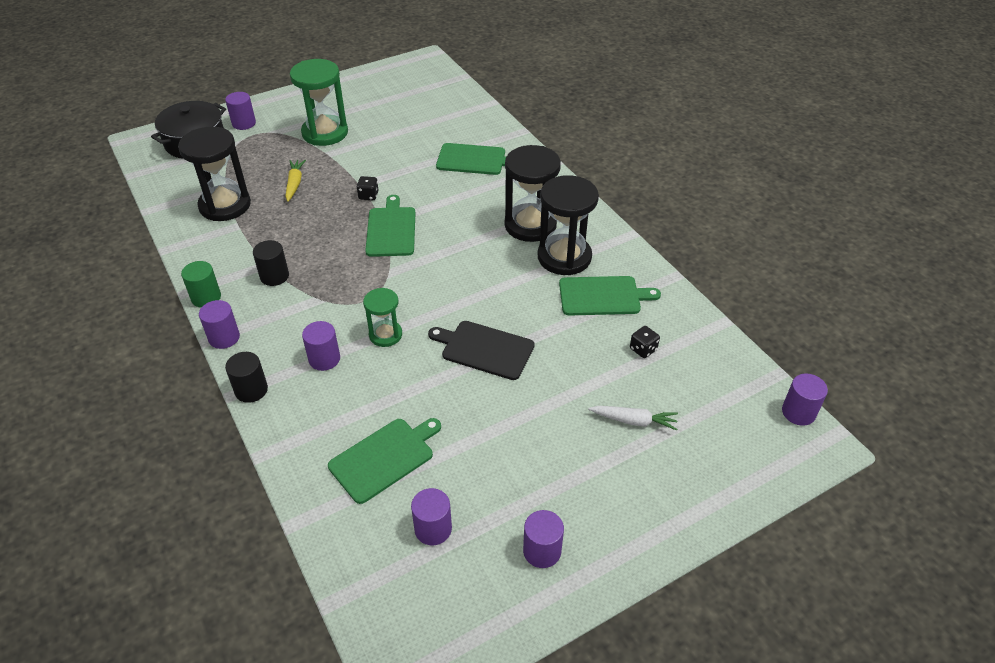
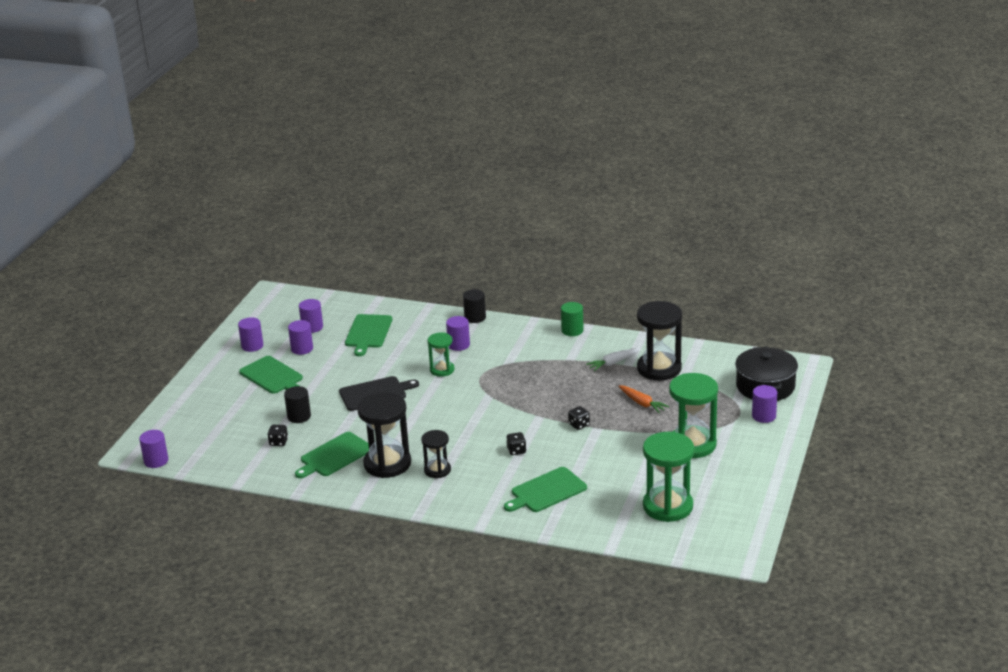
camera: 140 degrees right, 15 degrees down
purple cylinder [199,300,240,349] -> purple cylinder moved to [288,320,313,355]
black cylinder [253,240,289,286] -> black cylinder moved to [284,386,311,423]
yellow carrot [285,160,306,202] -> orange carrot [619,385,669,413]
green cutting board [365,195,415,257] -> green cutting board moved to [239,356,303,394]
black hourglass [505,145,561,242] -> black hourglass [421,430,451,478], size x0.56
white carrot [588,406,678,431] -> white carrot moved to [586,348,640,371]
none -> black dice [506,432,526,455]
none -> green hourglass [643,432,694,522]

